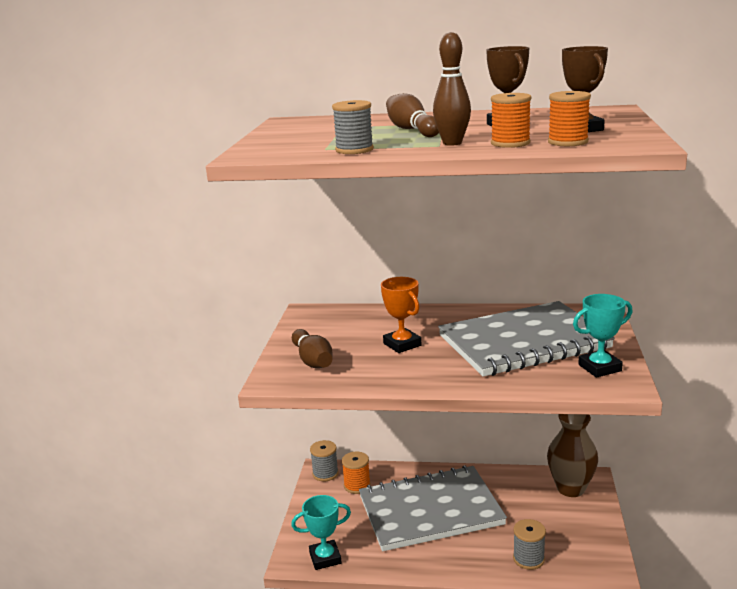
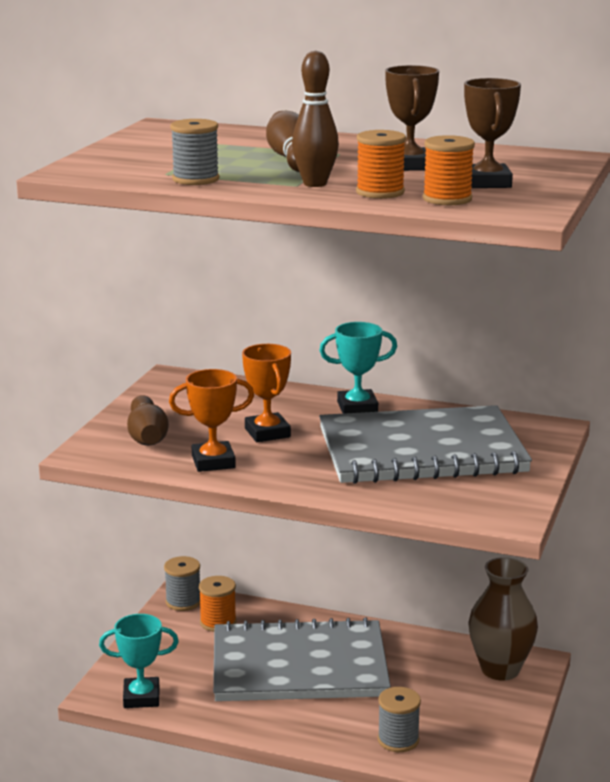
camera: 10 degrees right, 0 degrees up
turquoise trophy [573,294,633,378] -> turquoise trophy moved to [319,322,397,414]
none -> orange trophy [169,369,254,472]

